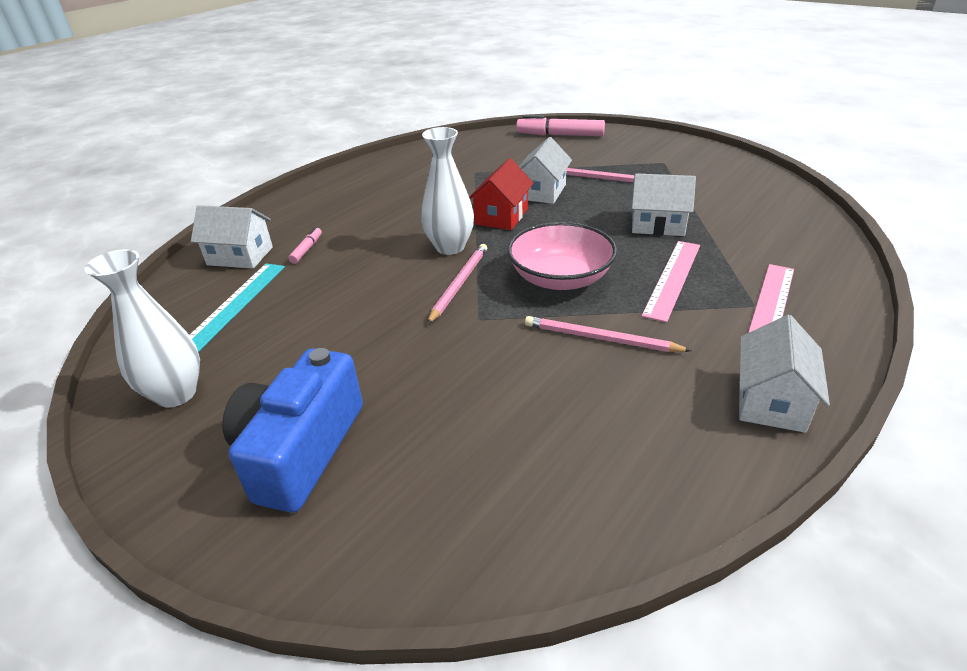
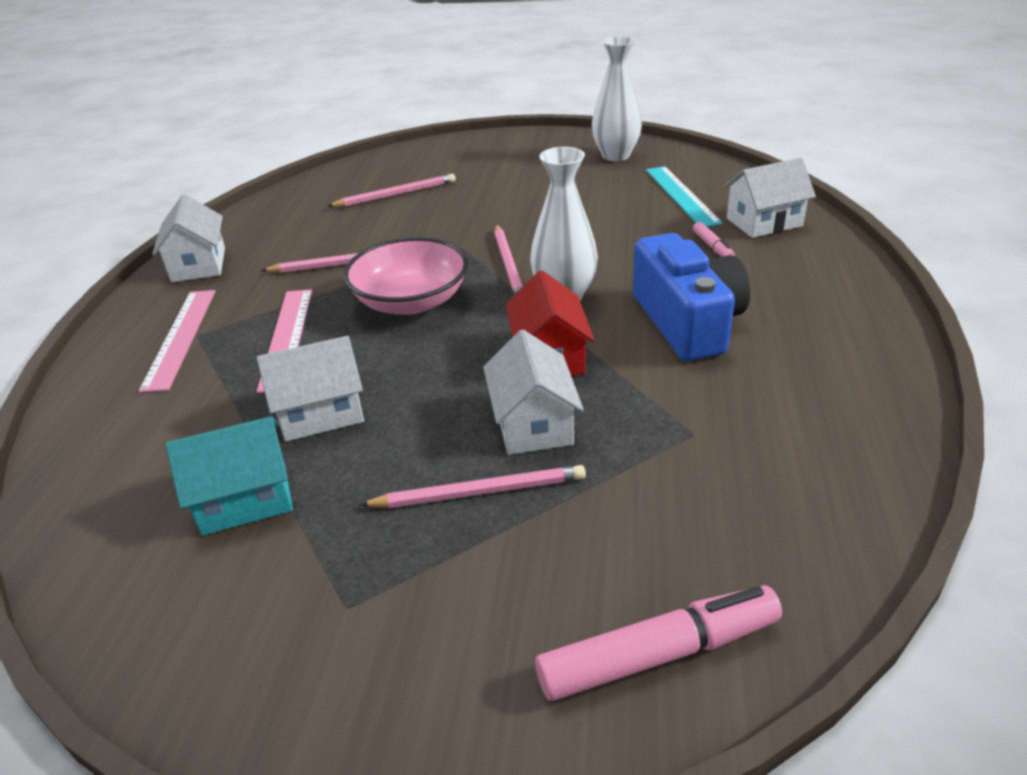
camera: 150 degrees right, 0 degrees up
blue camera [222,348,363,512] -> blue camera moved to [633,233,750,361]
none -> turquoise house [165,416,293,536]
none -> pink pencil [328,174,456,207]

